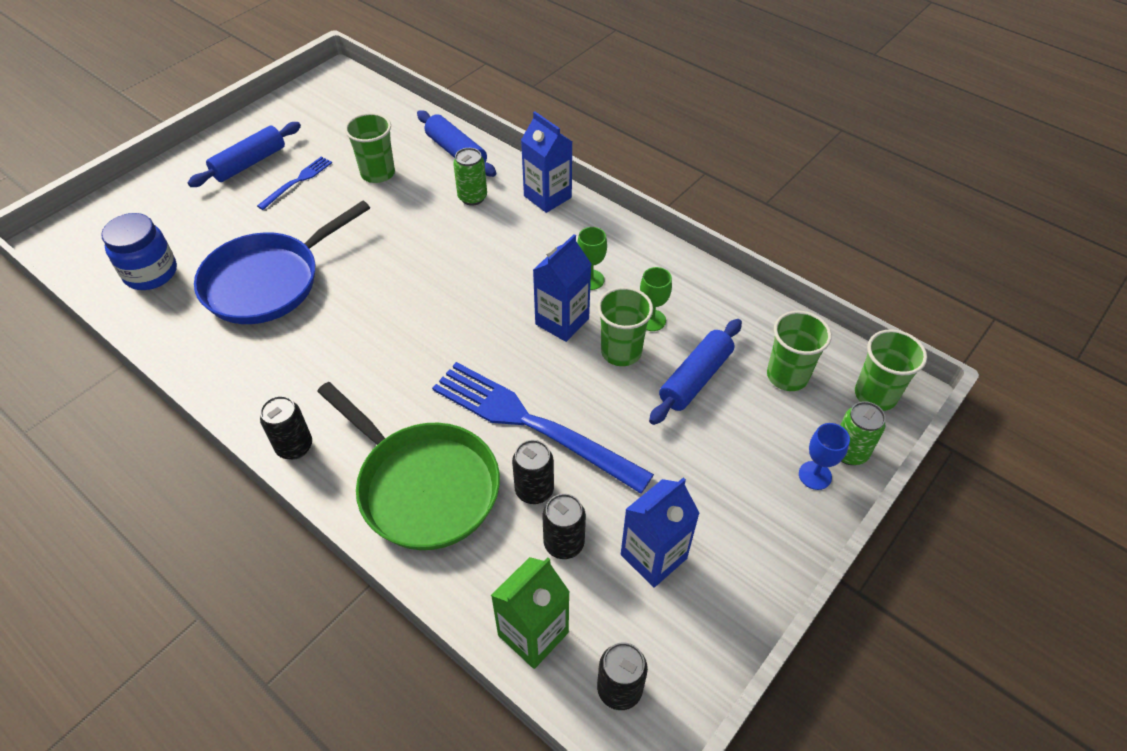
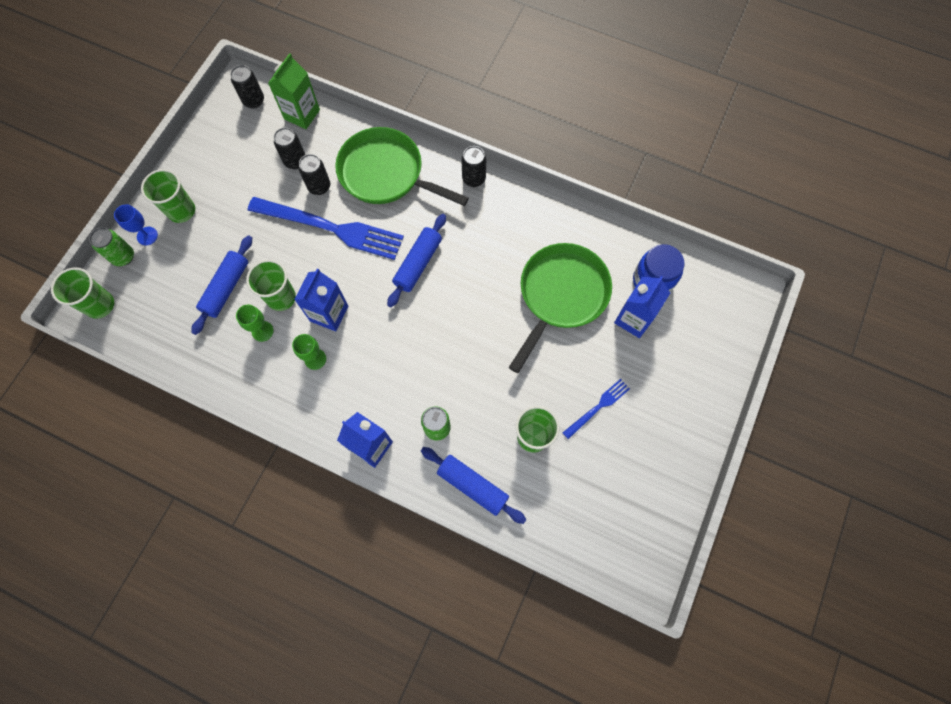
camera: 165 degrees right, 20 degrees up
blue rolling pin [188,122,301,187] -> blue rolling pin moved to [387,214,446,307]
blue pan [194,200,370,324] -> green pan [509,243,612,373]
blue fork [257,156,332,210] -> blue fork turned 150 degrees counterclockwise [563,379,630,439]
blue carton [621,477,700,588] -> blue carton moved to [614,276,670,338]
green cup [767,311,832,391] -> green cup moved to [141,169,195,223]

